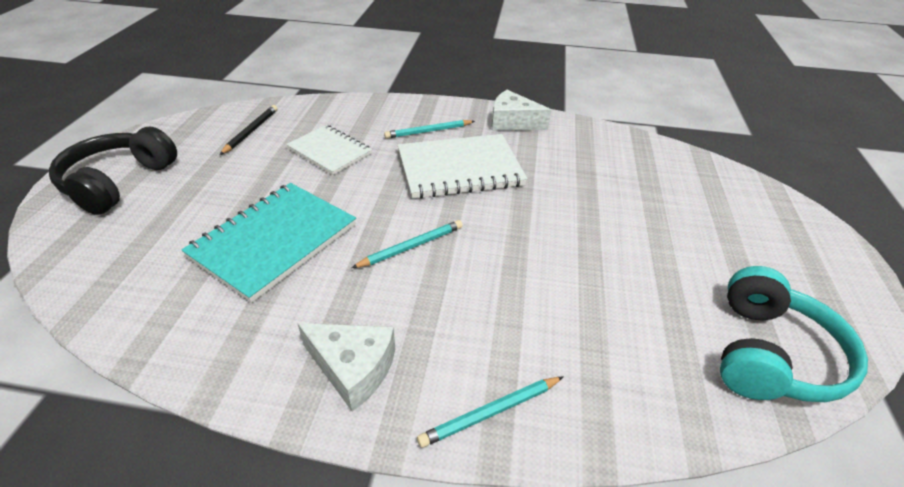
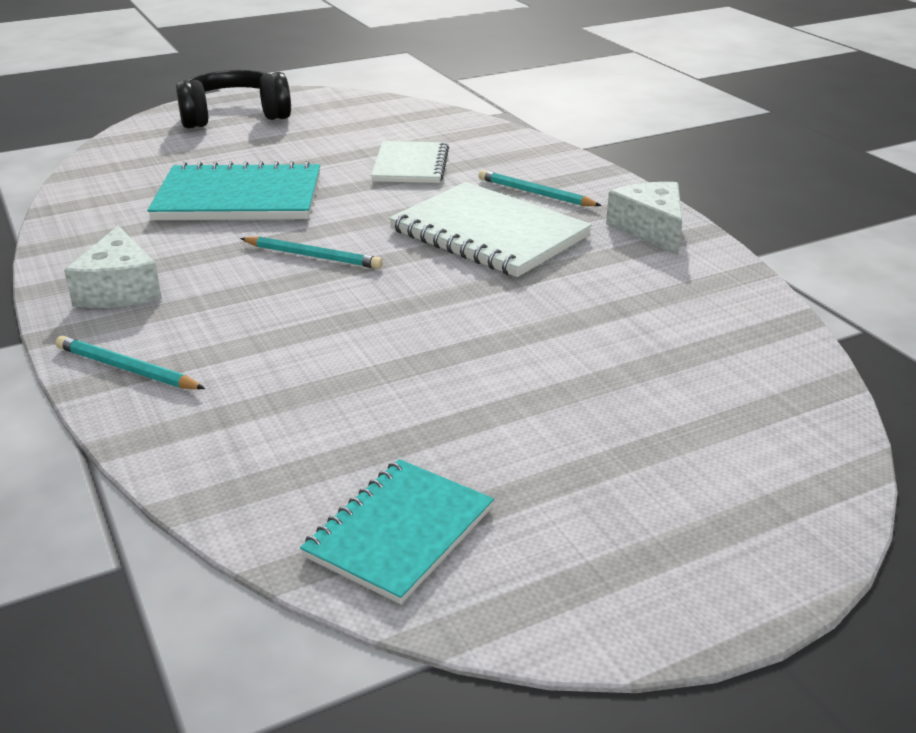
camera: 55 degrees right, 10 degrees down
black pencil [220,105,278,155] -> none
turquoise headphones [720,266,868,402] -> turquoise notebook [300,459,494,604]

